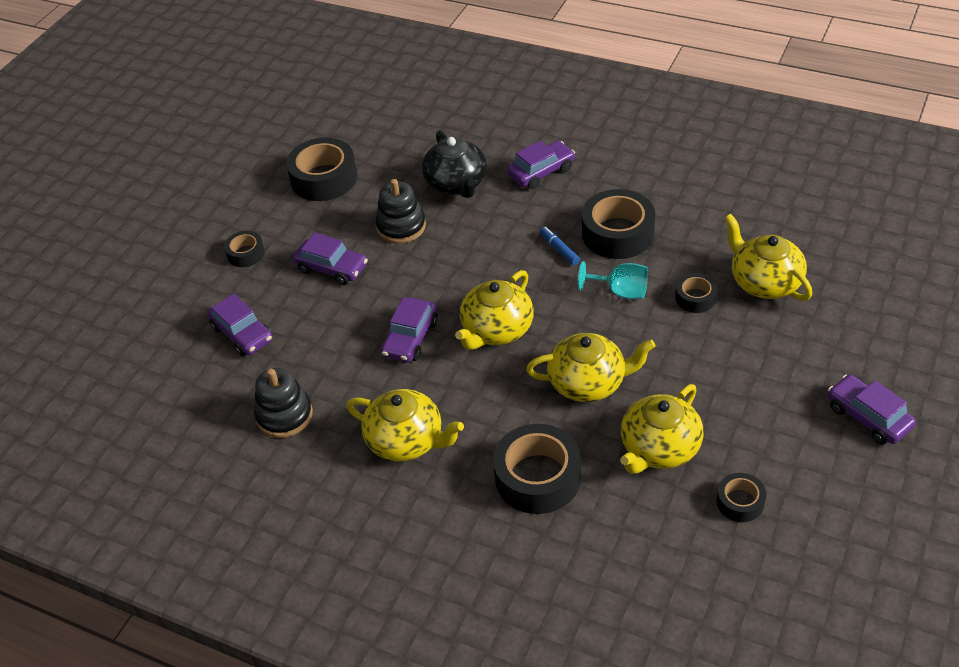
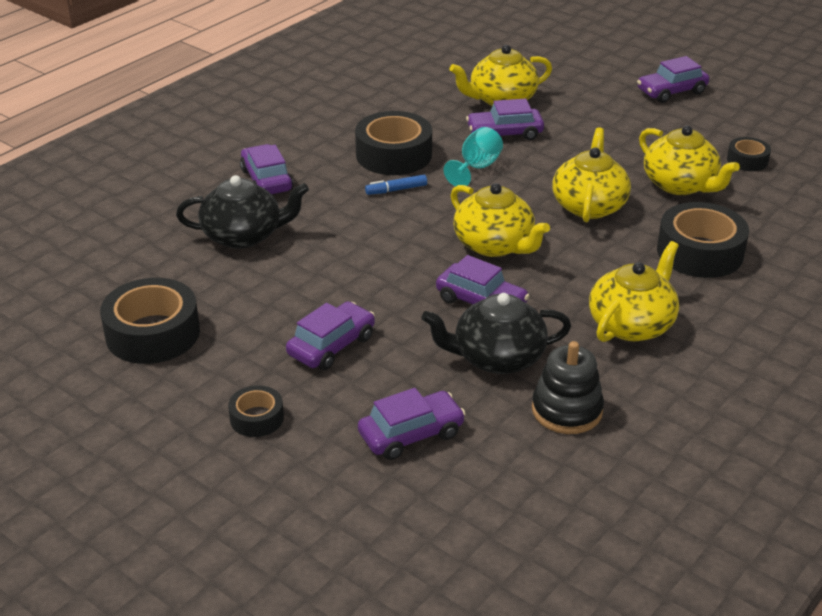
camera: 80 degrees left, 10 degrees down
black stacking toy [375,179,426,244] -> none
black tape [675,273,717,313] -> purple car [466,98,544,141]
none -> black teapot [421,293,571,374]

